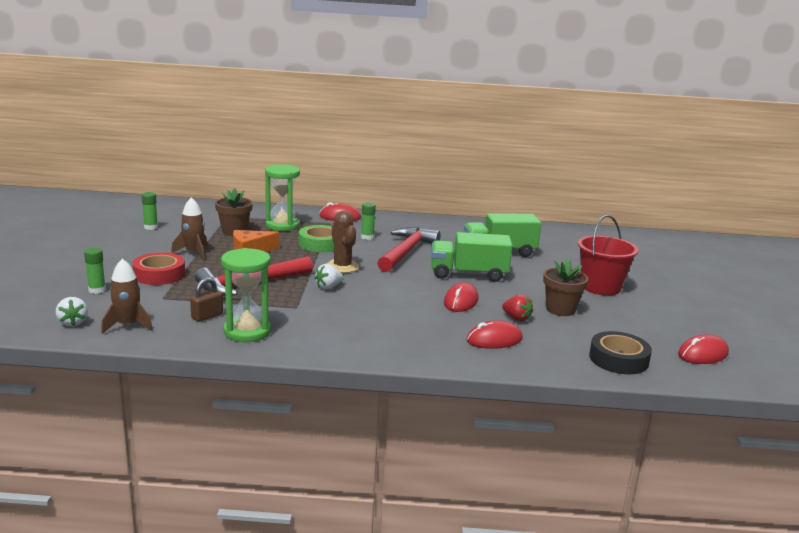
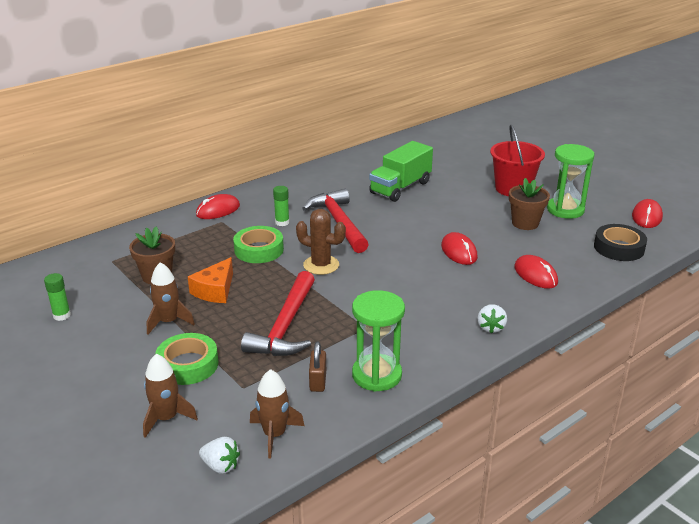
camera: 40 degrees left, 10 degrees up
green glue stick [84,248,106,294] -> brown rocket [143,354,198,438]
red tape [132,252,185,285] -> green tape [155,333,218,385]
green hourglass [265,165,300,231] -> green hourglass moved to [547,144,595,219]
white strawberry [314,264,343,290] -> white strawberry moved to [478,304,507,333]
green truck [431,232,513,282] -> none
red mouse [466,320,523,349] -> red mouse turned 60 degrees counterclockwise [514,255,558,289]
red strawberry [502,294,533,322] -> none

